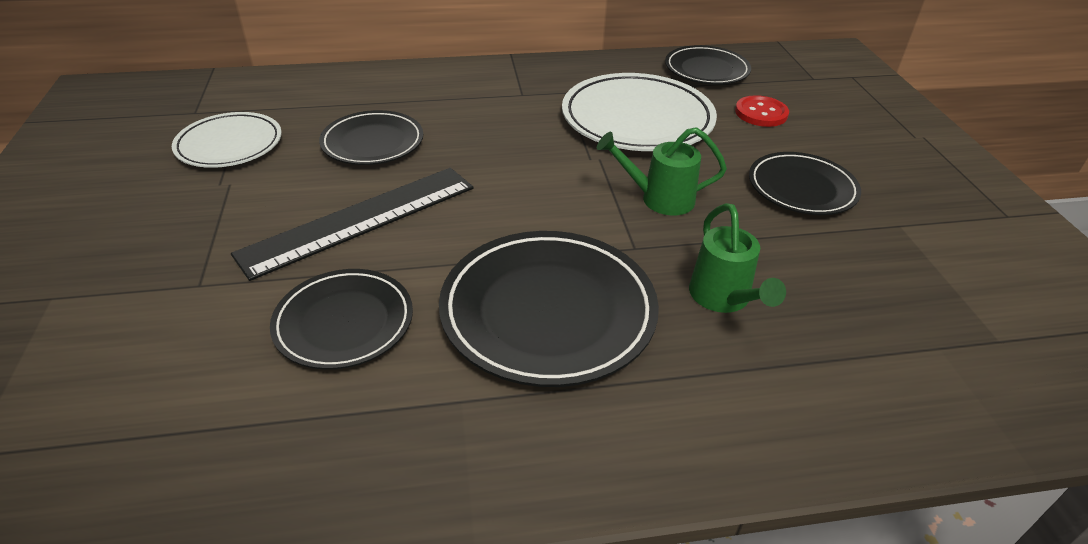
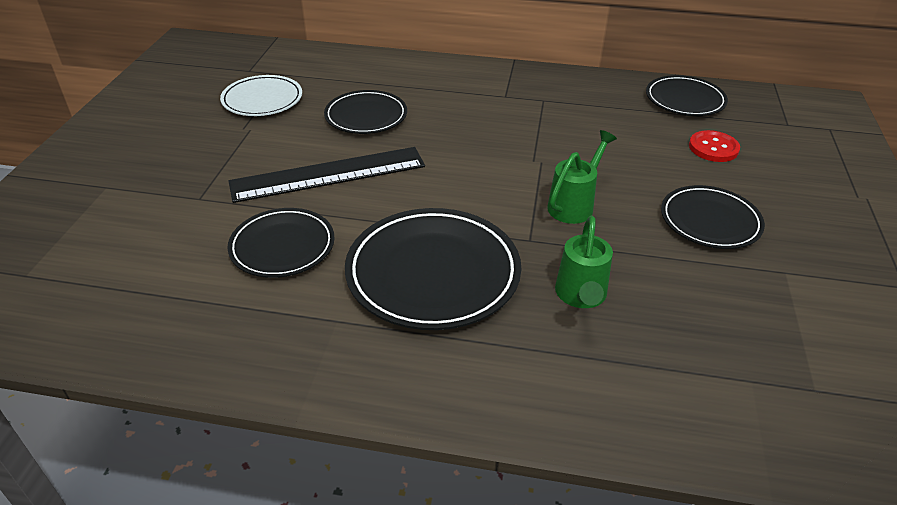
camera: 20 degrees right, 0 degrees up
white plate [562,73,717,151] -> none
green watering can [597,127,727,216] -> green watering can turned 105 degrees clockwise [547,130,617,224]

